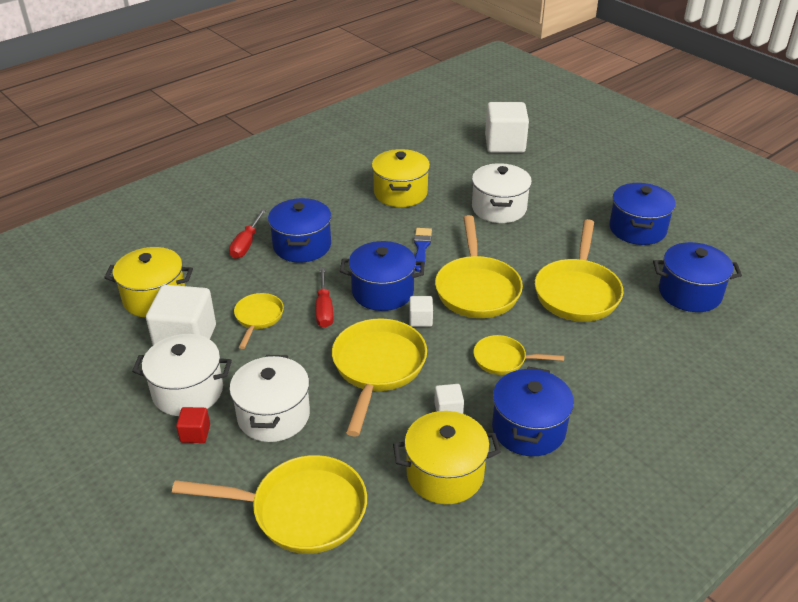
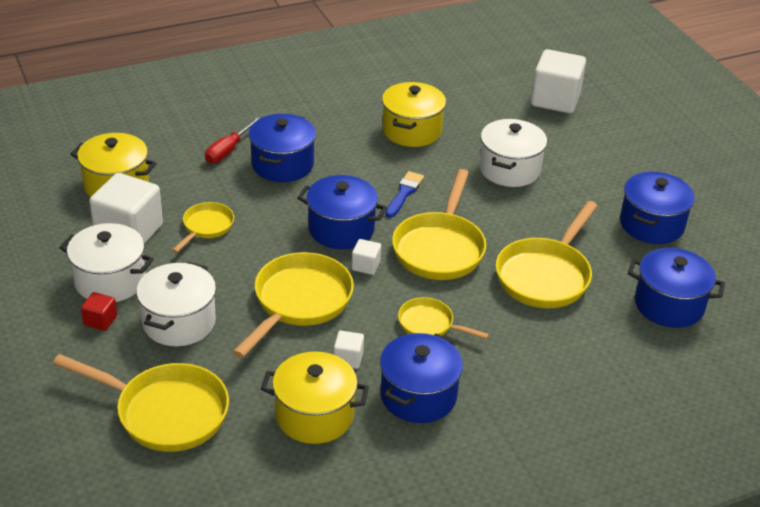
camera: 15 degrees right, 0 degrees up
red screwdriver [316,267,333,328] -> none

